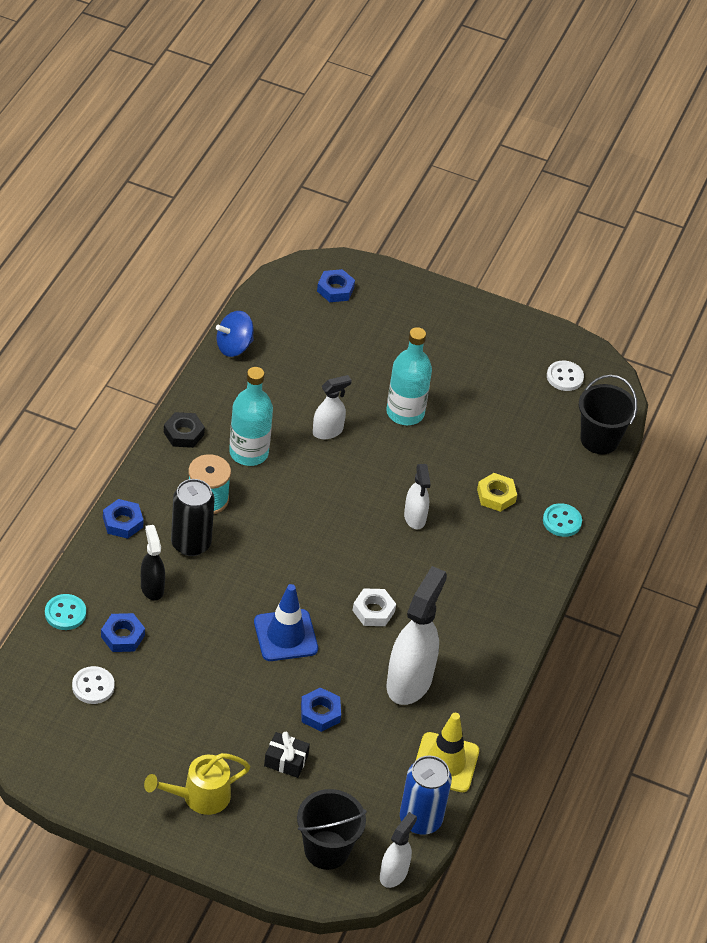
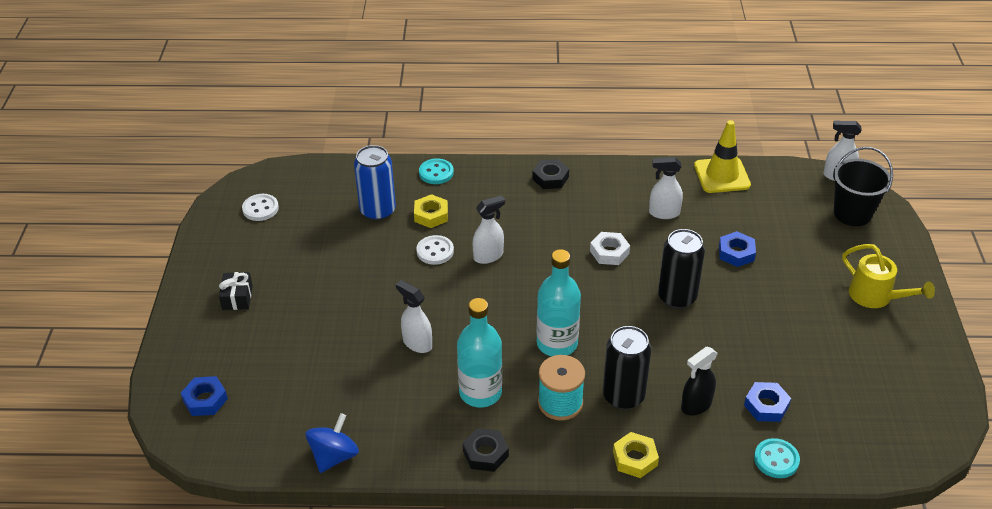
camera: 105 degrees left, 5 degrees down
white button [72,666,115,704] -> white button moved to [417,235,454,265]
blue nut [103,499,143,539] -> yellow nut [613,432,659,478]
blue spinning top [216,311,254,357] -> blue spinning top turned 105 degrees counterclockwise [306,413,359,473]
blue traffic cone [254,584,318,661] -> black can [658,229,705,309]
black gift [264,732,310,778] -> black gift moved to [219,272,253,310]
turquoise bottle [386,327,432,425] -> turquoise bottle moved to [536,249,581,356]
white spray bottle [387,566,447,705] -> white spray bottle [649,157,683,219], size x0.55
blue can [400,756,452,835] -> blue can moved to [354,145,396,221]
black bucket [579,375,637,454] -> none
none -> black nut [532,159,569,189]

